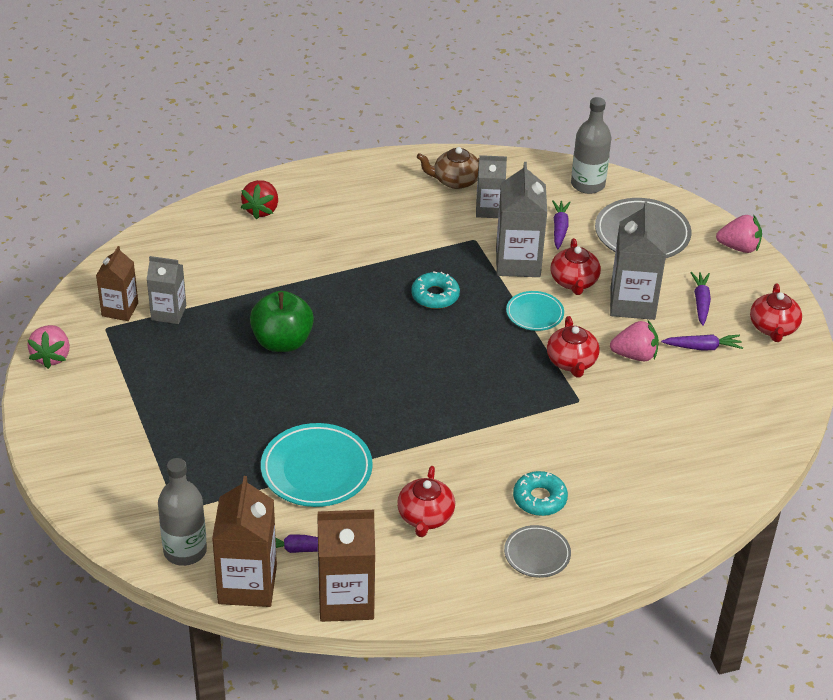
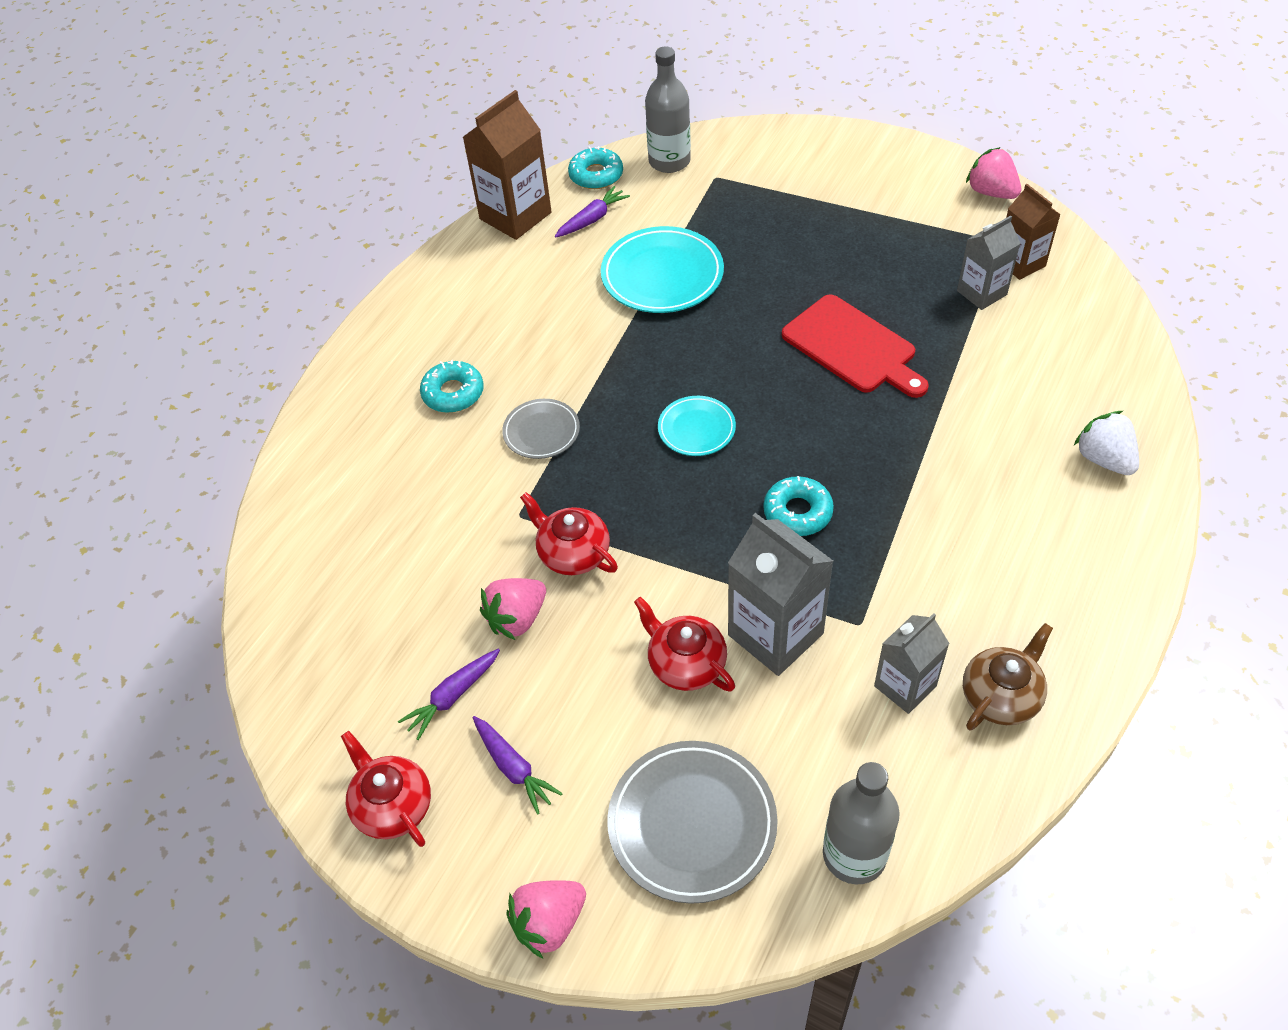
camera: 140 degrees right, 10 degrees up
brown carton [212,476,277,607] -> turquoise donut [568,146,623,189]
red strawberry [241,180,278,220] -> white strawberry [1074,411,1139,475]
green apple [250,291,314,352] -> red cutting board [782,294,929,398]
red teapot [397,466,455,537] -> none
grey plate [504,525,571,578] -> grey plate moved to [502,399,580,459]
turquoise plate [506,291,564,331] -> turquoise plate moved to [658,396,736,456]
purple carrot [552,200,571,249] -> none
grey carton [610,202,666,320] -> none

